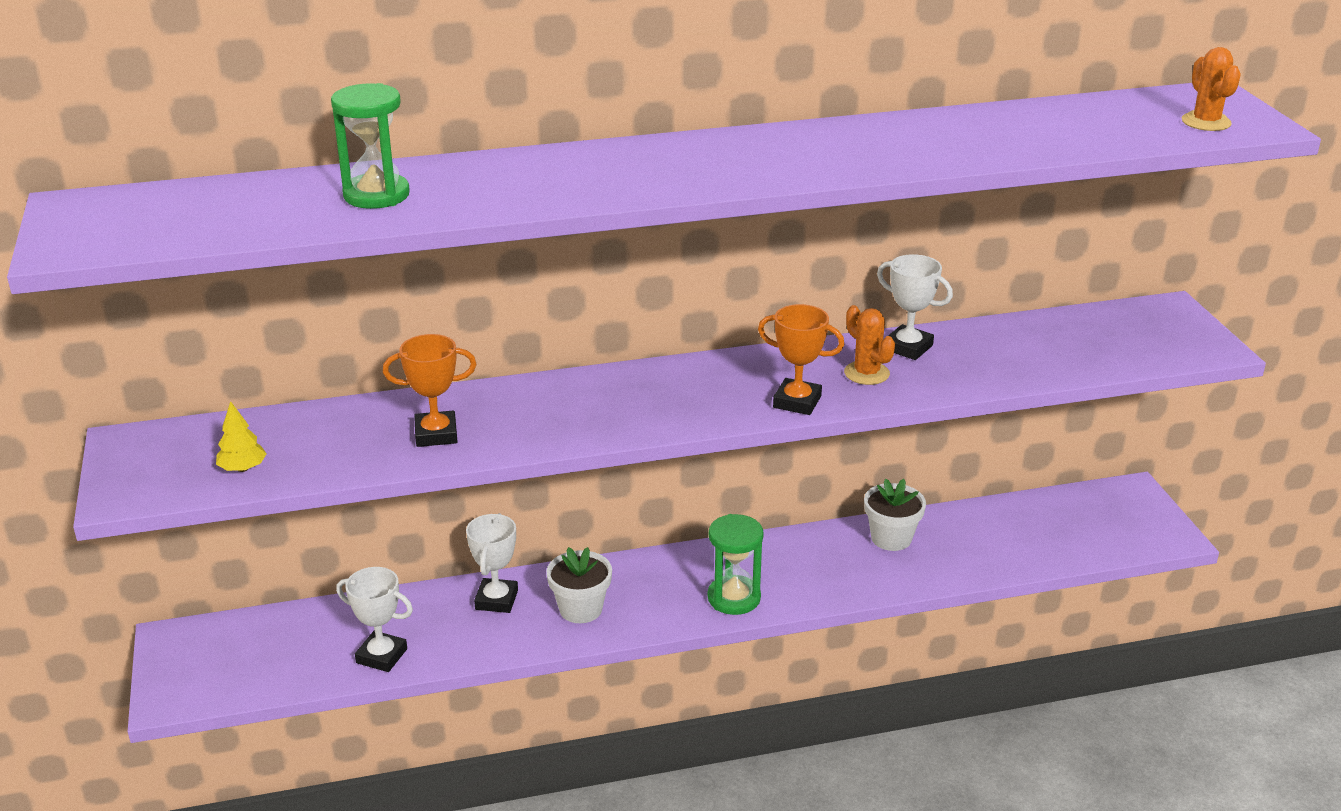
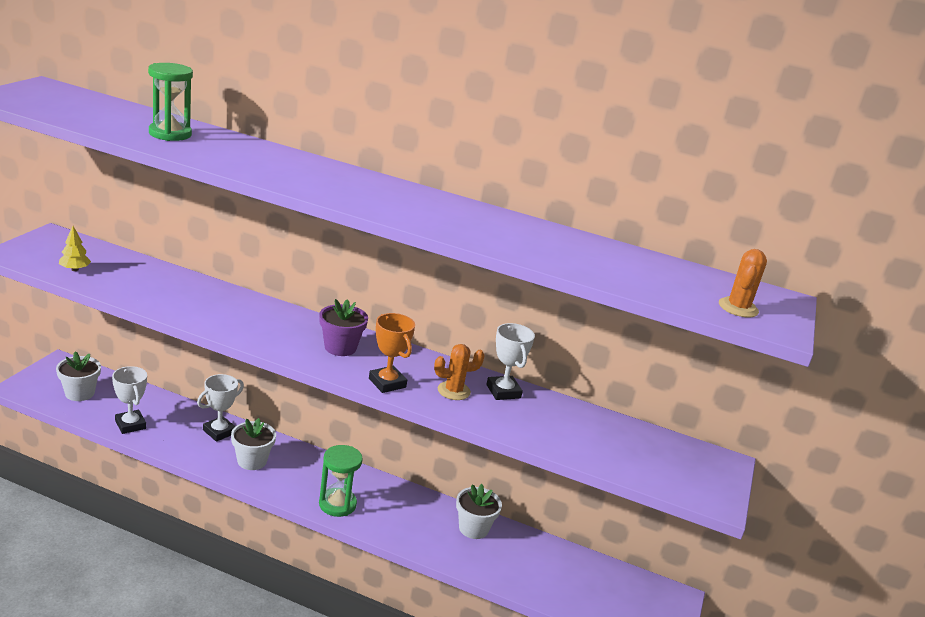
camera: 30 degrees right, 5 degrees down
orange trophy [383,334,477,447] -> none
orange cactus [844,305,895,385] -> orange cactus turned 75 degrees clockwise [434,344,485,400]
none -> white flower pot [56,351,101,401]
none -> purple flower pot [319,299,368,356]

